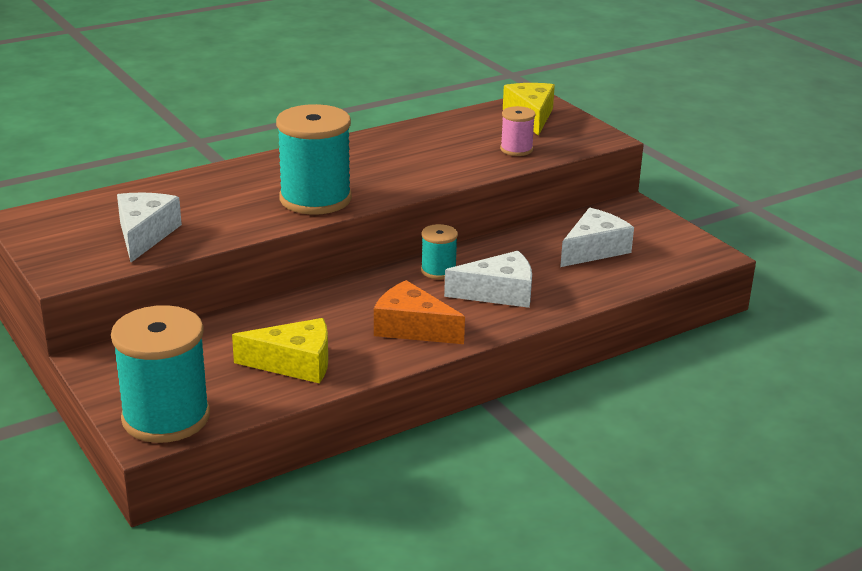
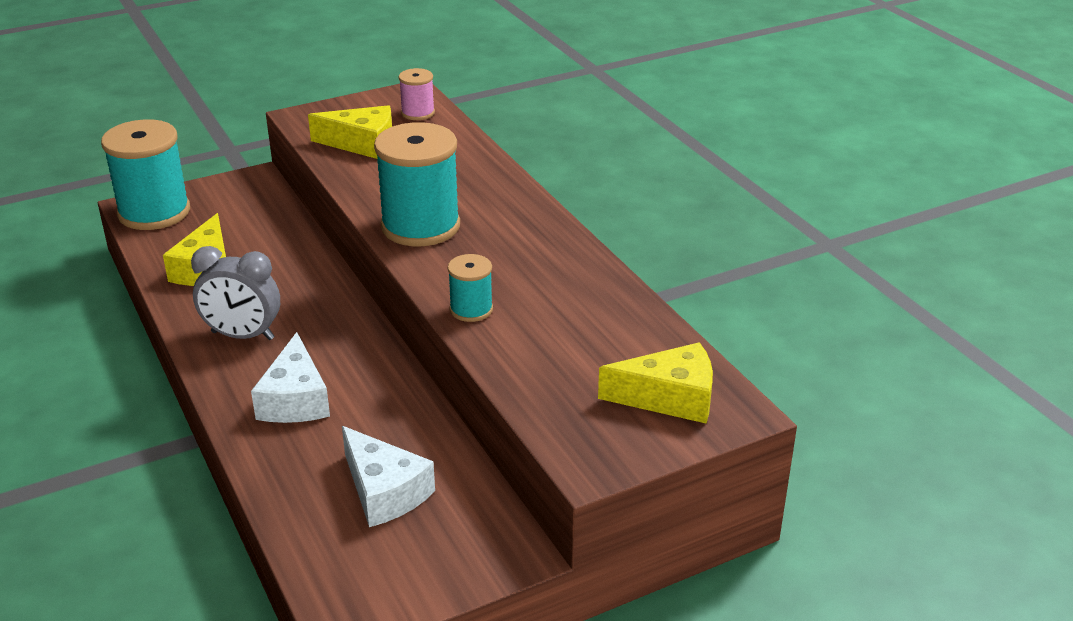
camera: 95 degrees right, 5 degrees up
white cheese [117,193,182,262] -> yellow cheese [308,105,392,159]
orange cheese [374,280,465,344] -> grey clock [191,246,280,340]
turquoise spool [421,224,458,279] -> turquoise spool moved to [448,254,493,322]
pink spool [500,106,535,156] -> pink spool moved to [399,68,435,120]

